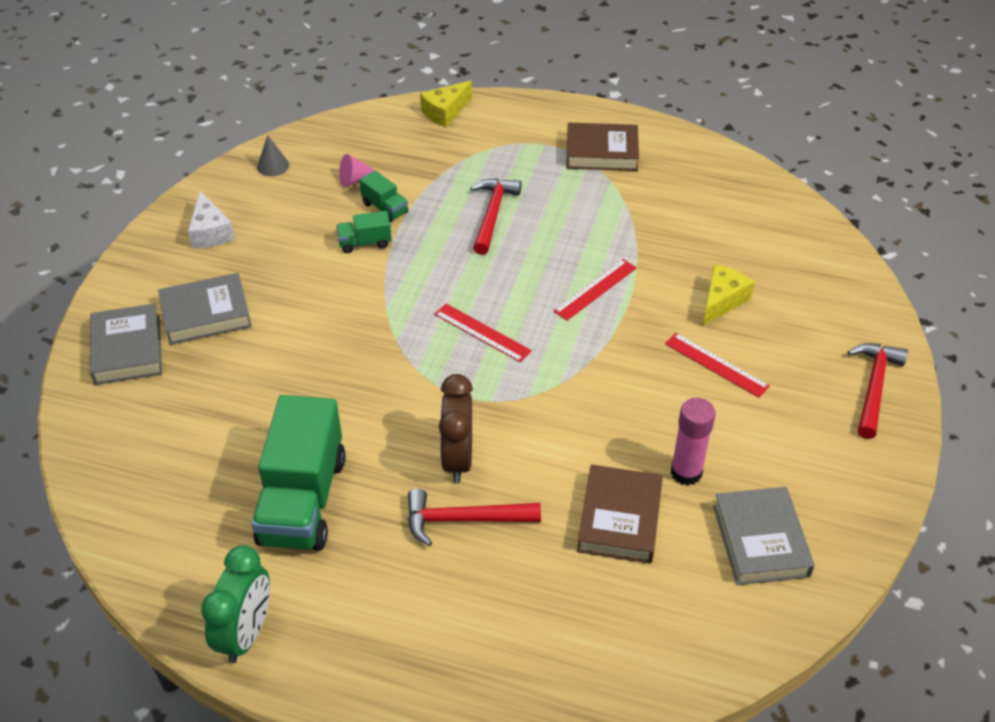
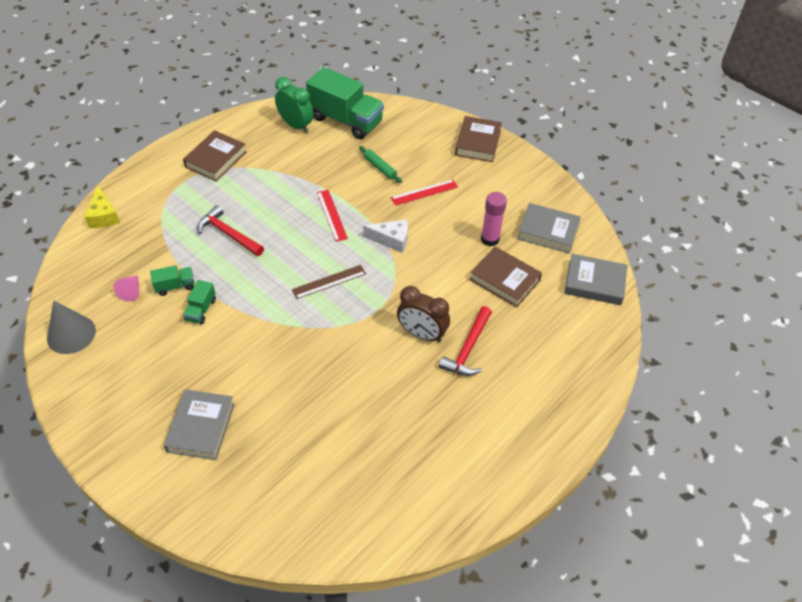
camera: 65 degrees left, 5 degrees up
grey book [90,303,162,385] -> grey book moved to [564,254,628,305]
white cheese [188,191,235,248] -> white cheese moved to [363,219,408,253]
green clock [201,545,270,664] -> green clock moved to [275,77,314,133]
green truck [251,395,346,551] -> green truck moved to [306,67,384,139]
grey cone [257,135,289,176] -> grey cone [47,301,96,354], size x1.74
red ruler [434,304,532,362] -> brown ruler [292,265,366,299]
yellow cheese [703,264,755,326] -> green rolling pin [359,146,402,183]
red hammer [848,343,908,439] -> brown book [455,116,502,162]

